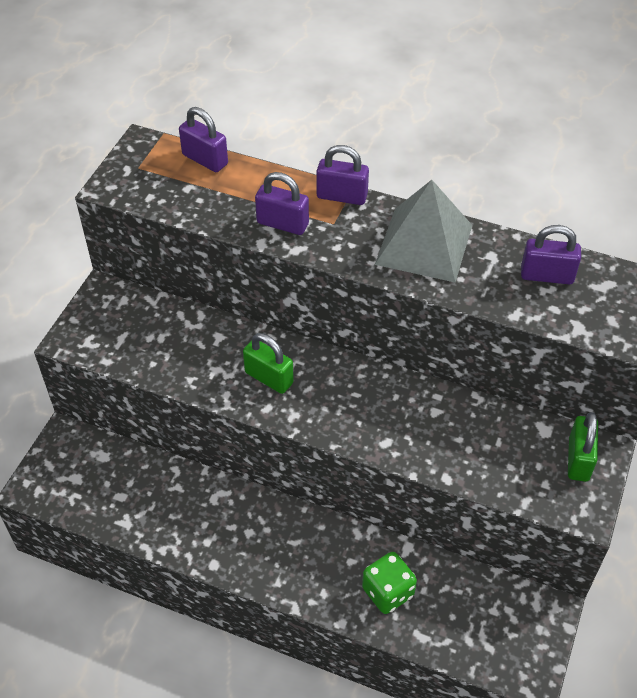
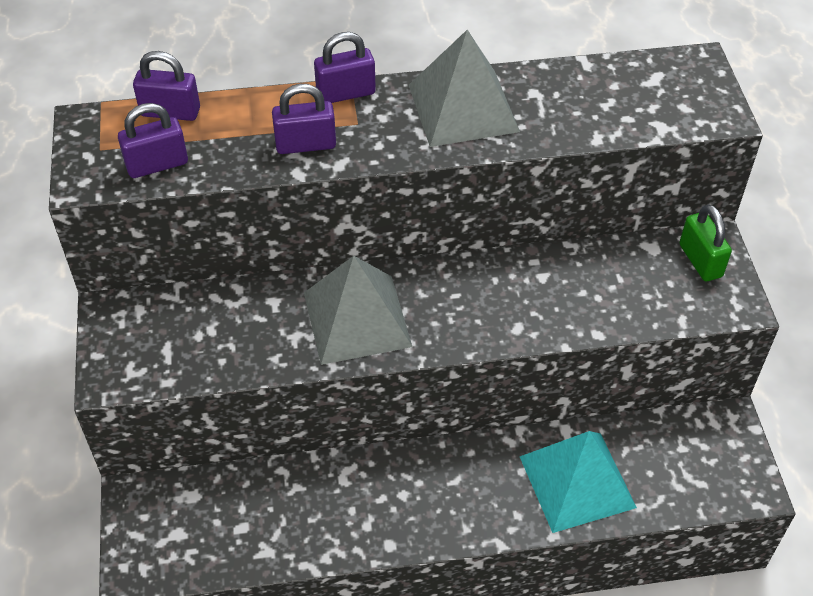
camera: 30 degrees left, 0 degrees up
green padlock [243,333,294,394] -> grey pyramid [304,256,412,365]
green dice [362,552,417,614] -> turquoise pyramid [520,431,637,533]
purple padlock [521,225,581,284] -> purple padlock moved to [118,103,188,178]

